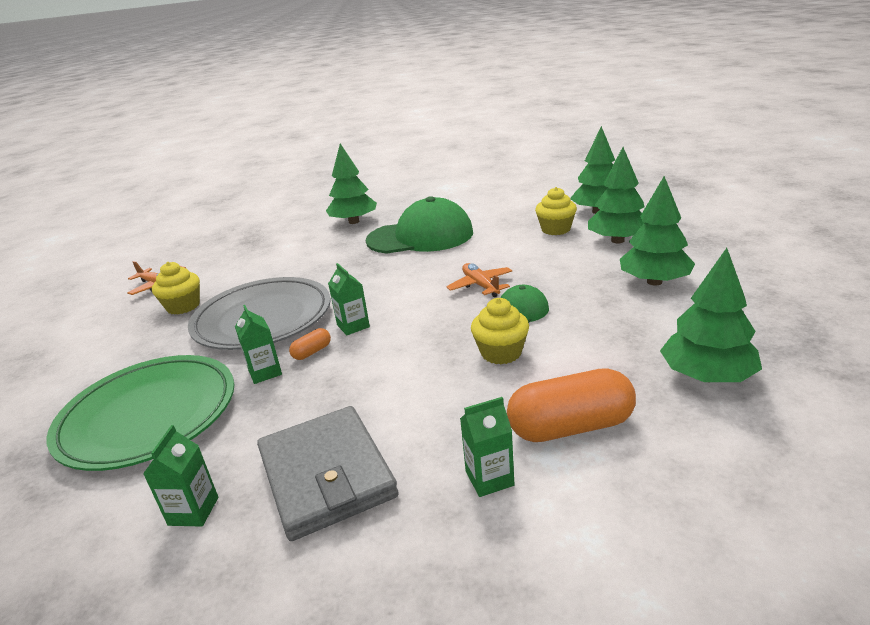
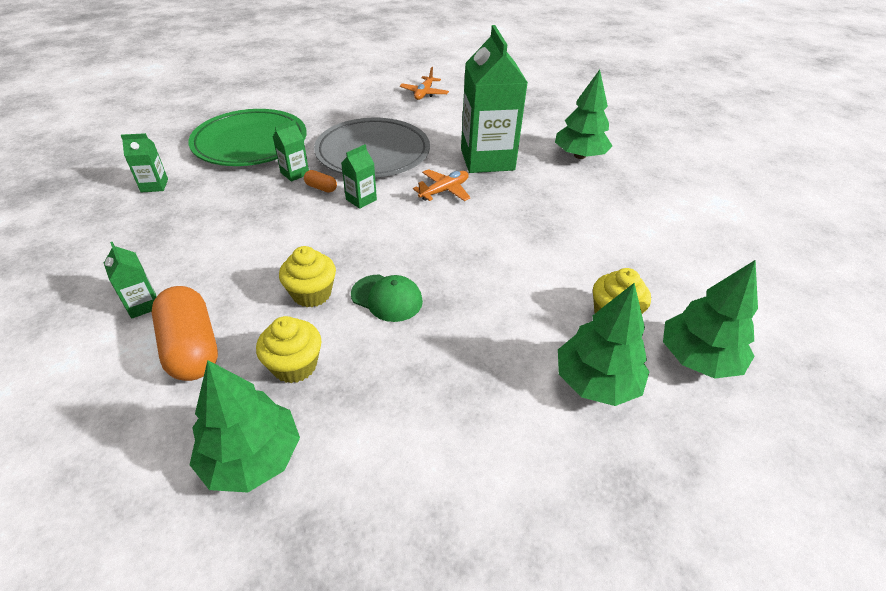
camera: 70 degrees right, 15 degrees up
yellow cupcake [152,262,200,315] -> yellow cupcake moved to [256,316,322,383]
grey wallet [257,406,399,541] -> none
green cap [366,196,473,254] -> none
orange plane [446,263,512,297] -> orange plane moved to [413,169,471,201]
green tree [620,176,695,286] -> none
none -> green carton [461,25,528,173]

